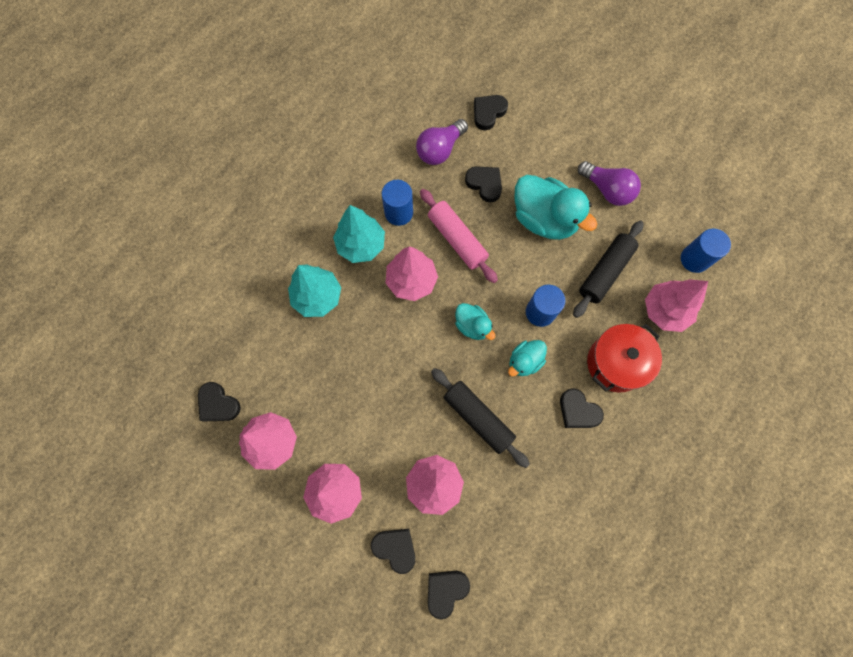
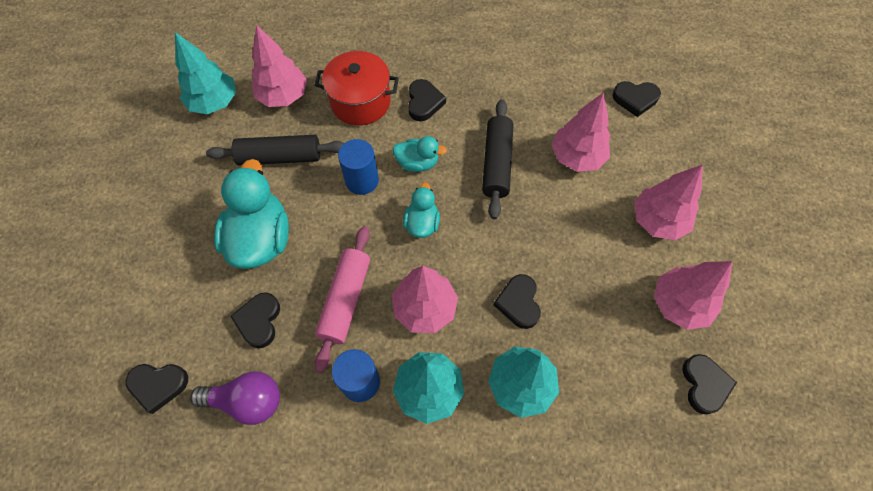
camera: 130 degrees left, 10 degrees down
black heart [371,529,415,574] -> black heart moved to [494,274,541,329]
purple light bulb [578,161,641,206] -> none
blue cylinder [681,229,731,273] -> turquoise tree [175,32,236,114]

